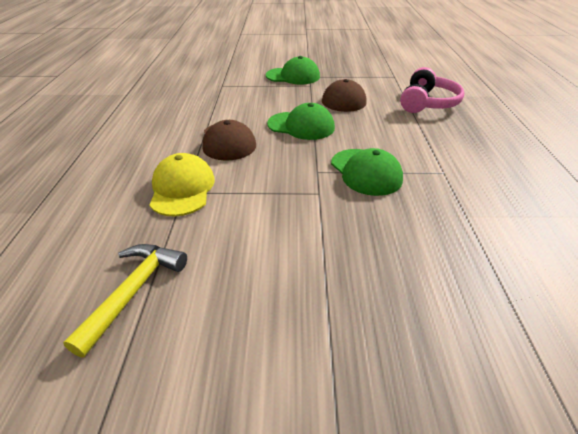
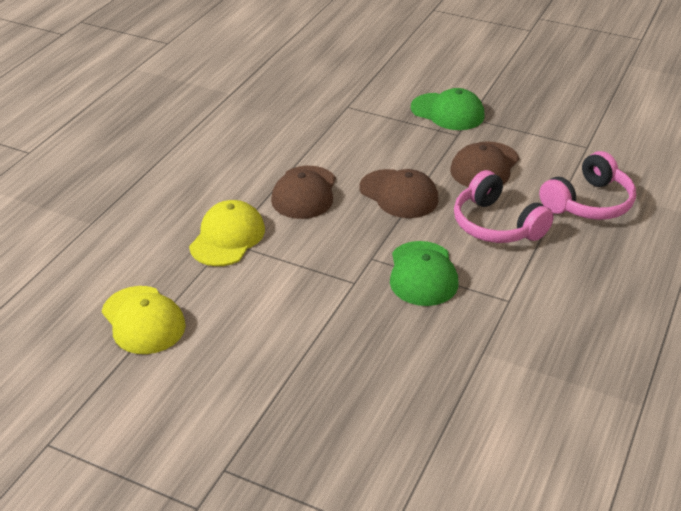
camera: 25 degrees right, 0 degrees up
yellow hammer [63,244,187,358] -> yellow cap [102,286,186,354]
green cap [267,103,335,140] -> brown cap [359,169,438,218]
none -> pink headphones [454,170,554,243]

